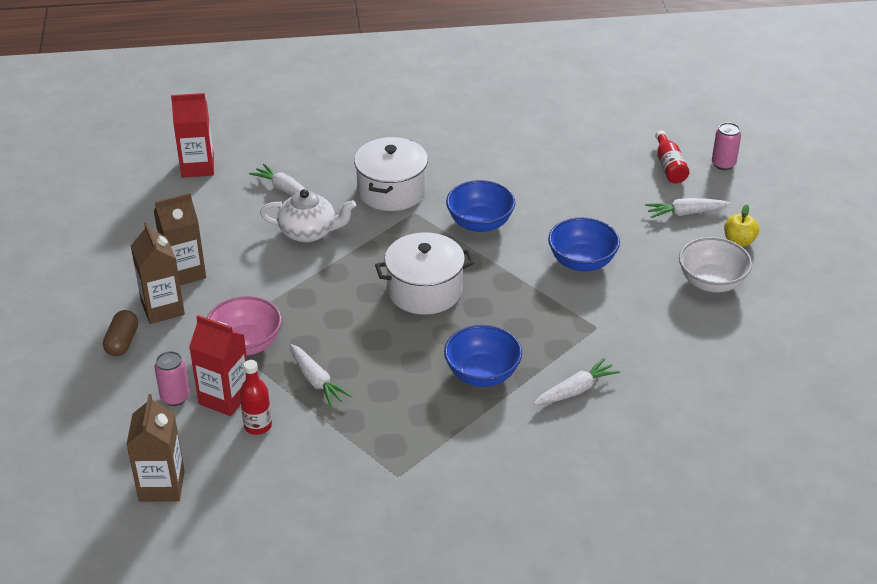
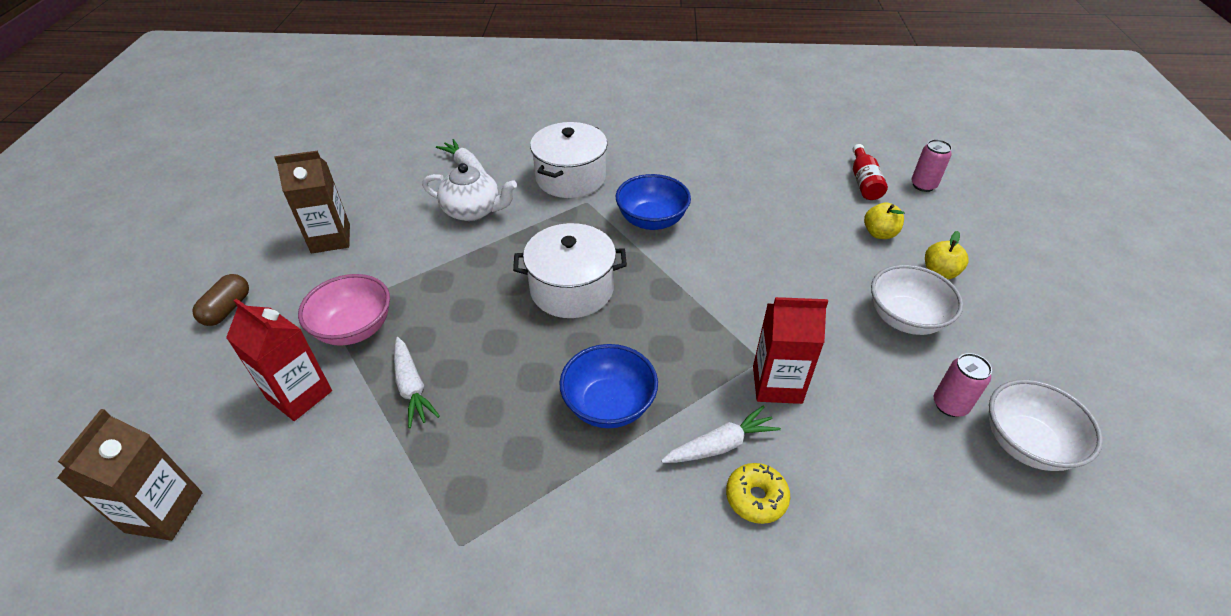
camera: 10 degrees right, 5 degrees up
brown carton [131,222,185,324] -> none
pink can [155,351,190,406] -> pink can moved to [934,353,992,417]
red carton [171,93,214,178] -> red carton moved to [753,297,828,404]
red bottle [240,360,272,435] -> none
blue bowl [548,217,620,271] -> none
white carrot [645,198,731,218] -> yellow apple [864,202,905,239]
none -> yellow donut [726,463,790,524]
none -> white bowl [989,379,1103,471]

